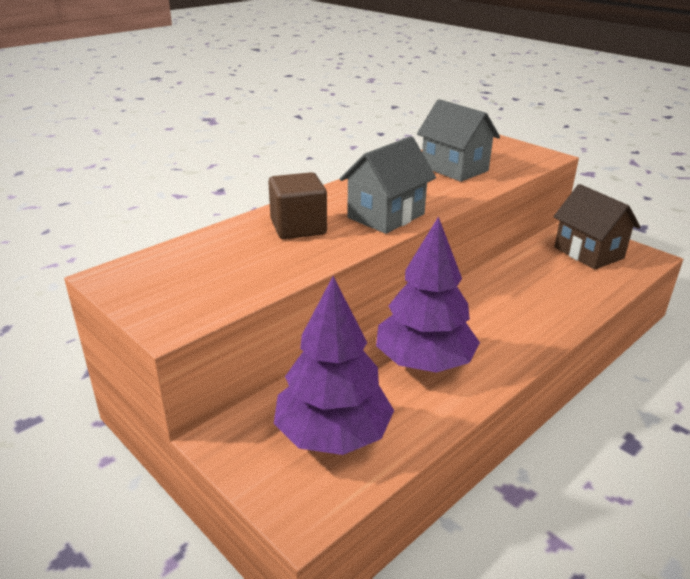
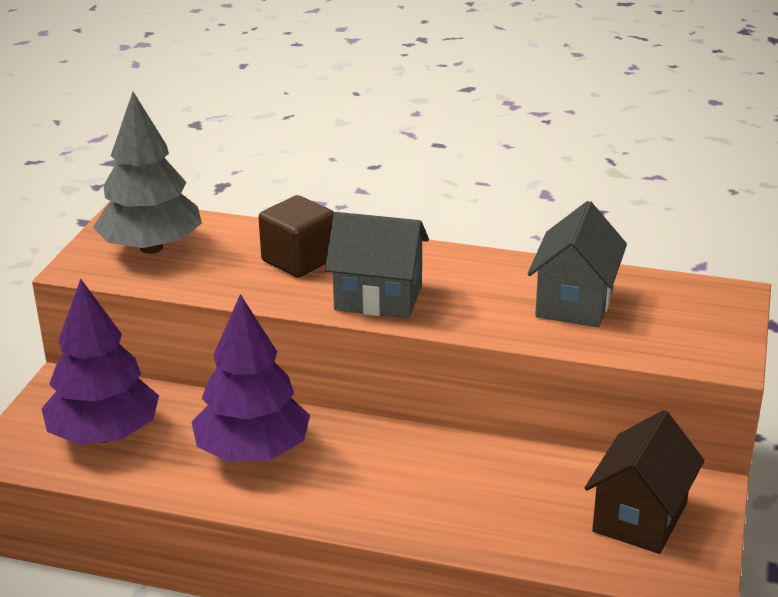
camera: 60 degrees right, 0 degrees up
none -> grey tree [93,92,202,254]

